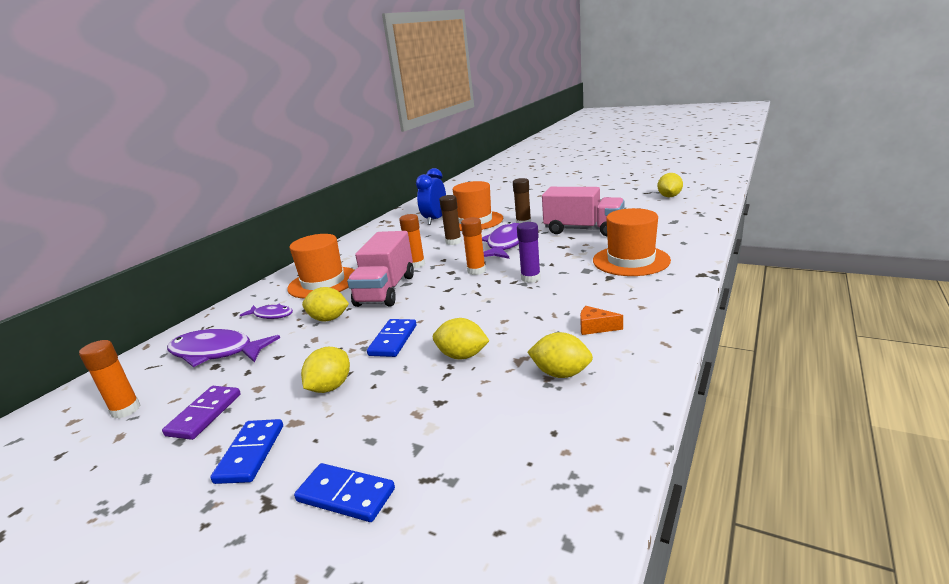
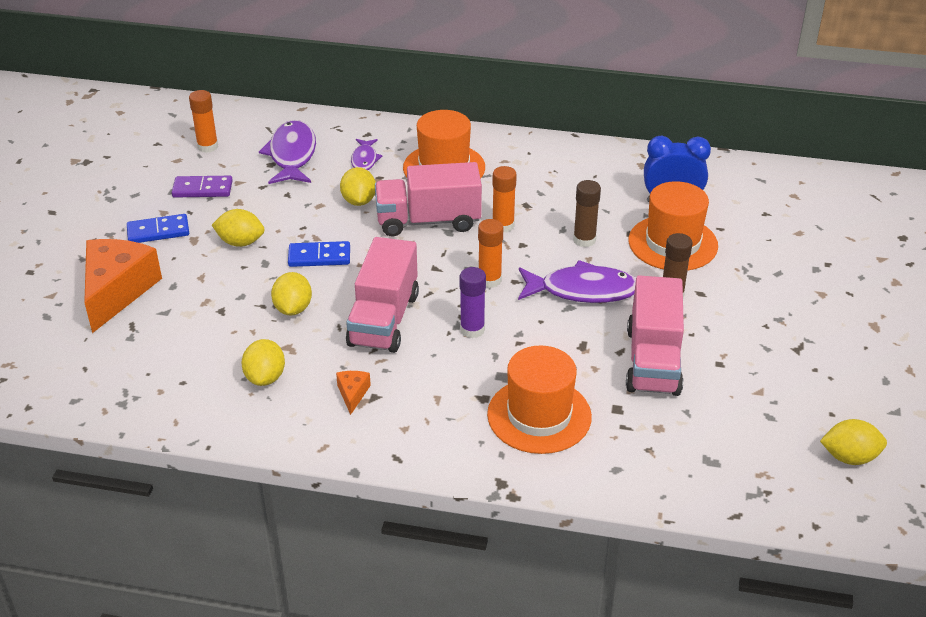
camera: 70 degrees right, 15 degrees up
blue domino [294,463,395,522] -> orange cheese [84,239,162,333]
none -> pink truck [346,237,419,353]

